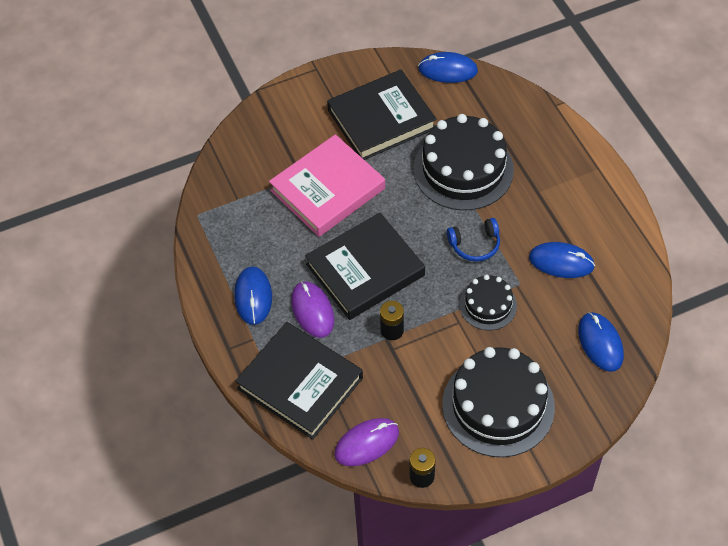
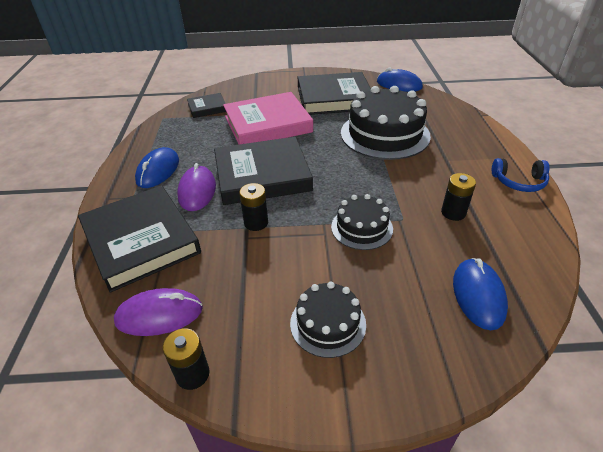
camera: 20 degrees right, 15 degrees down
black cake [442,347,555,457] -> black cake [290,282,366,358], size x0.54
blue headphones [447,218,500,262] -> blue headphones moved to [492,158,549,192]
blue mouse [529,242,595,278] -> black battery [441,173,476,221]
none -> black book [187,93,226,118]

